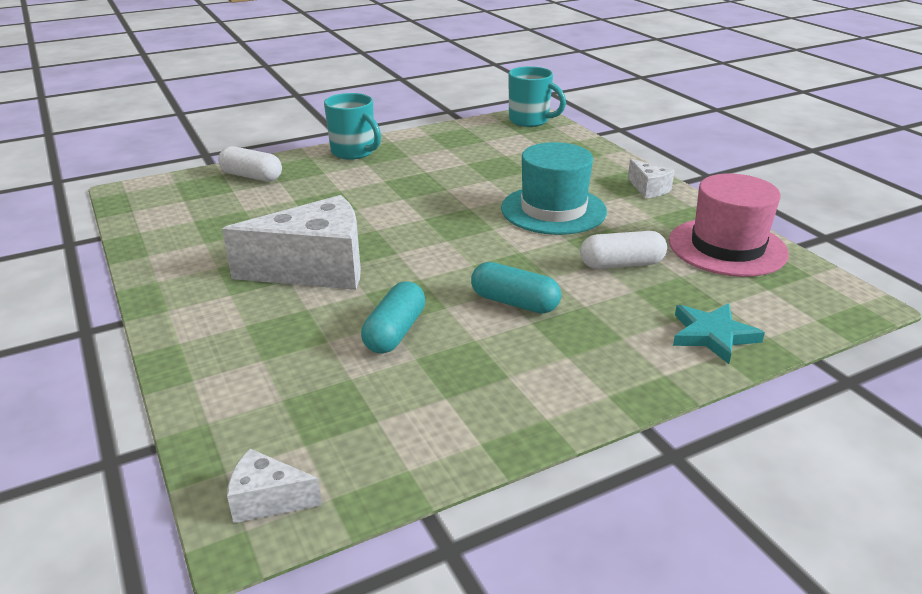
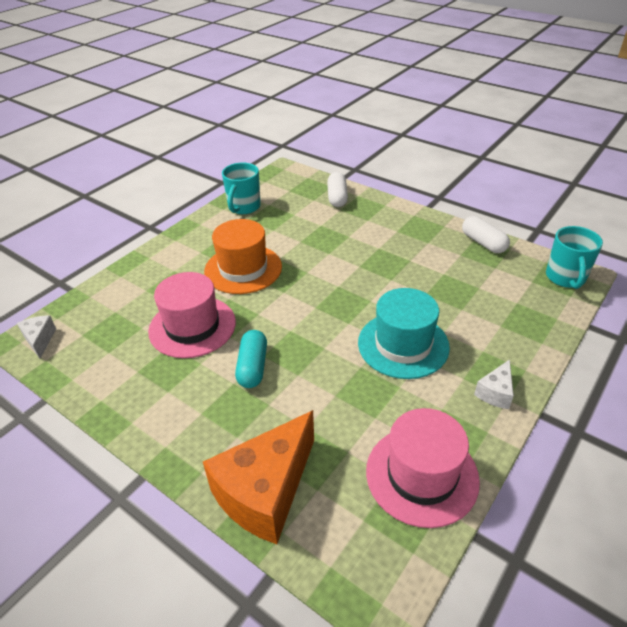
camera: 65 degrees right, 10 degrees up
white cheese [222,195,361,290] -> orange hat [204,219,282,294]
turquoise mug [324,93,381,159] -> turquoise mug moved to [222,163,261,214]
turquoise capsule [361,281,425,354] -> pink hat [148,272,236,358]
white capsule [580,231,667,269] -> white capsule moved to [462,216,510,253]
turquoise star [673,303,765,364] -> orange cheese [203,410,314,544]

